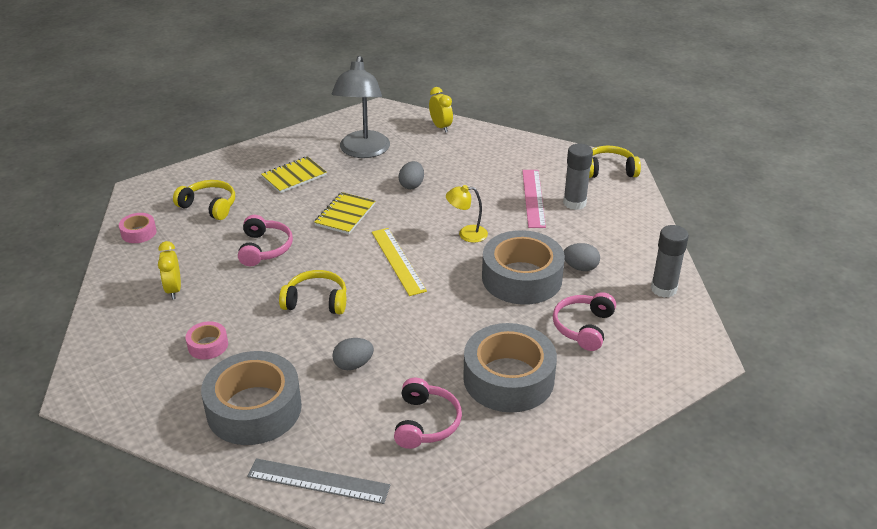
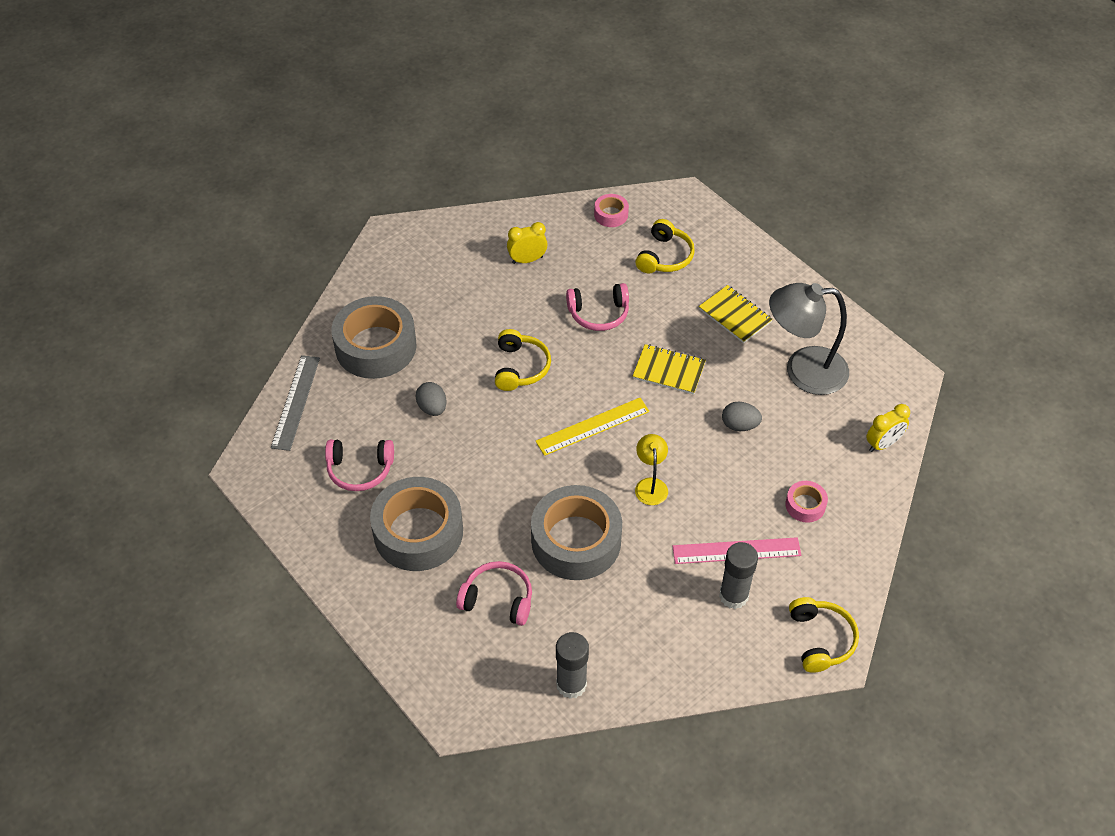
camera: 85 degrees right, 15 degrees up
pink tape [186,321,228,359] -> pink tape moved to [785,481,828,523]
grey egg [564,243,600,271] -> none

